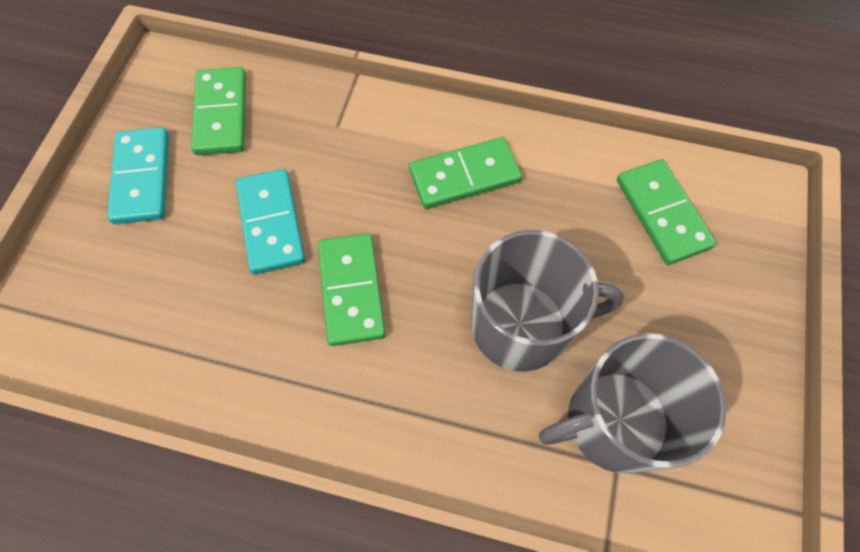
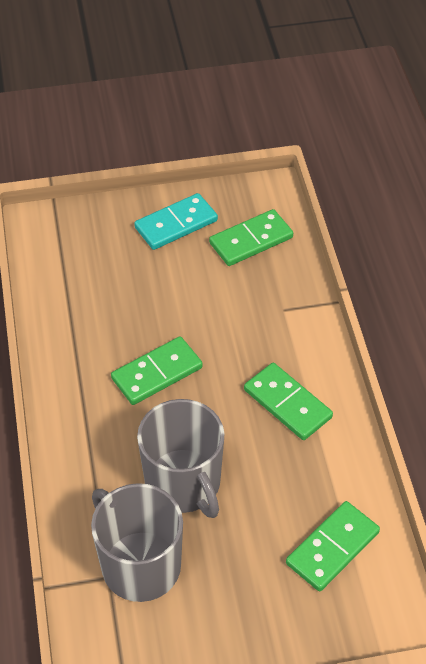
camera: 65 degrees right, 15 degrees down
turquoise domino [236,169,305,274] -> none

